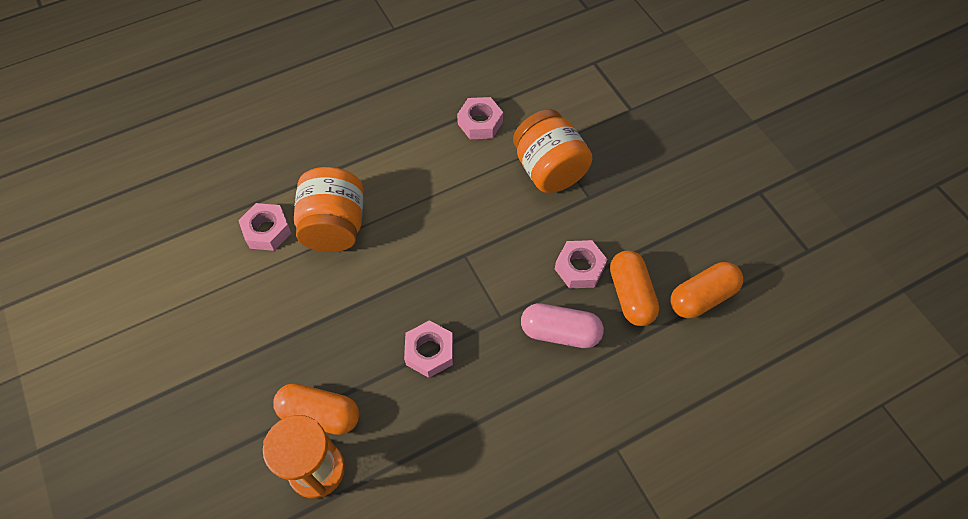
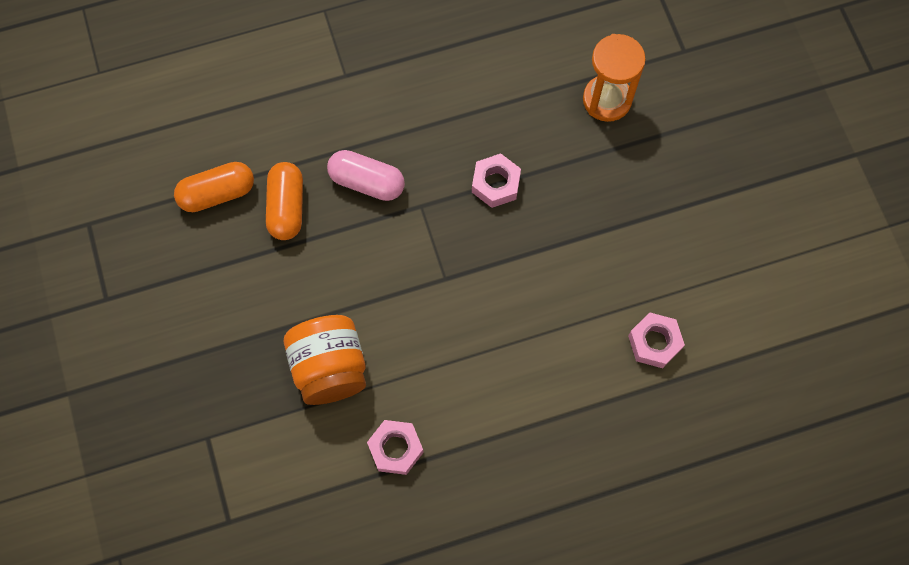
camera: 170 degrees left, 10 degrees up
orange capsule [273,383,359,435] -> none
orange jar [294,167,364,252] -> none
pink nut [555,240,607,288] -> none

